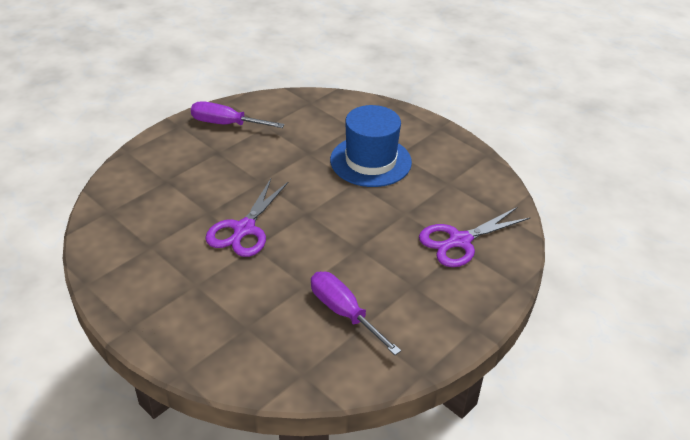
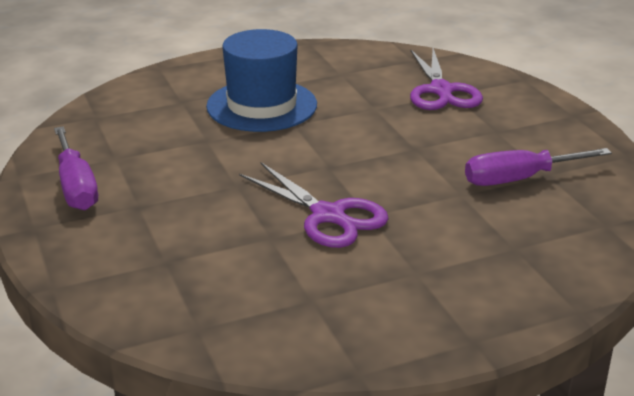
camera: 65 degrees left, 10 degrees down
purple screwdriver [191,101,285,128] -> purple screwdriver turned 60 degrees counterclockwise [54,126,98,210]

